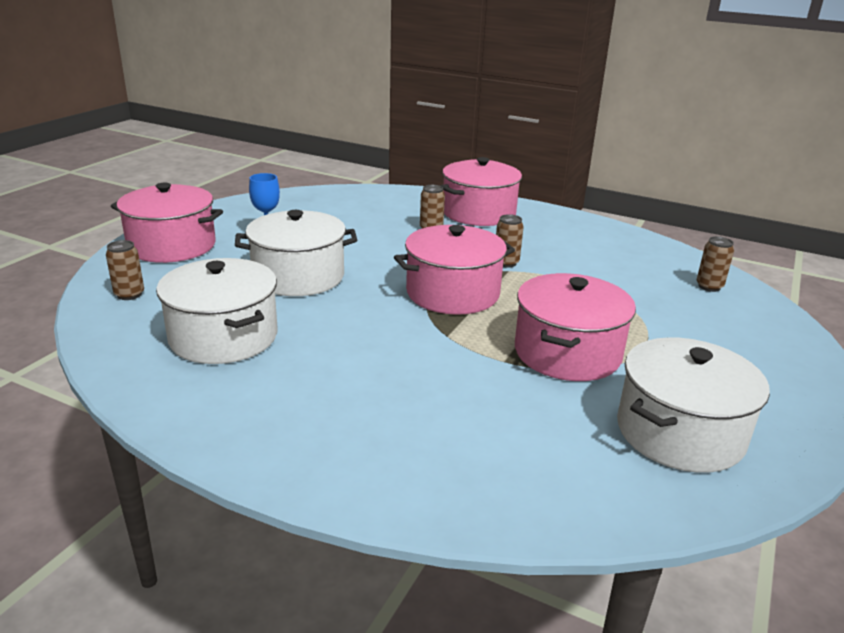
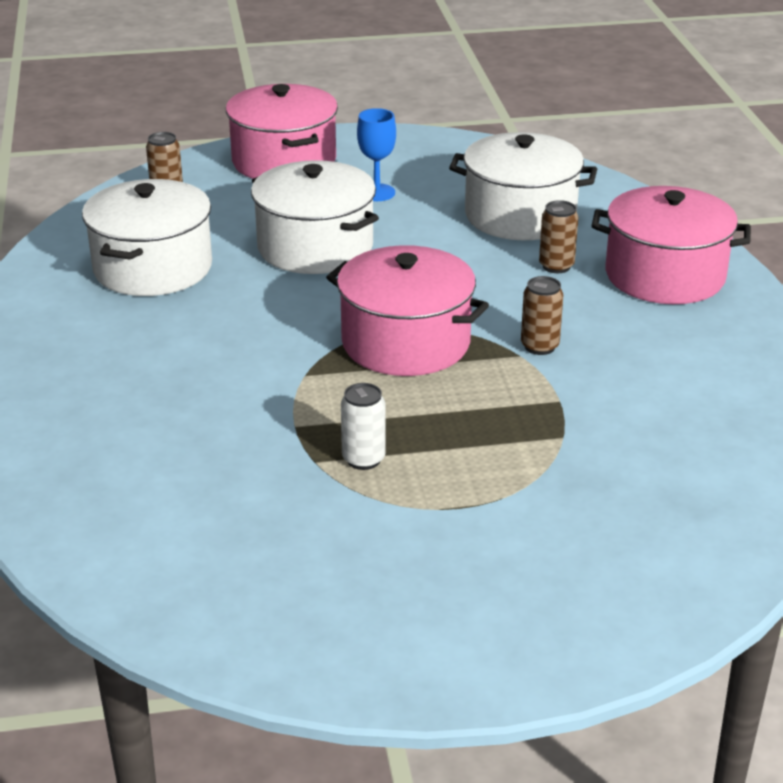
camera: 55 degrees right, 5 degrees up
pink pot [515,273,636,381] -> white can [341,383,386,470]
white pot [617,337,770,473] -> white pot moved to [449,132,597,240]
brown can [697,236,734,292] -> none

